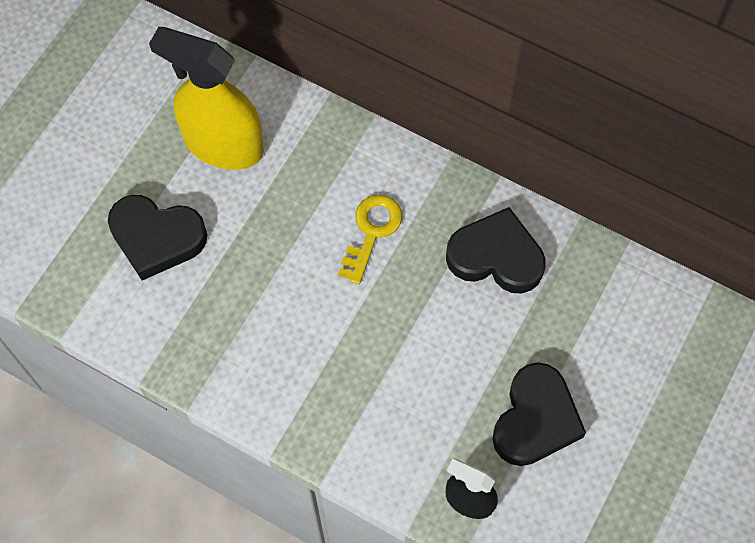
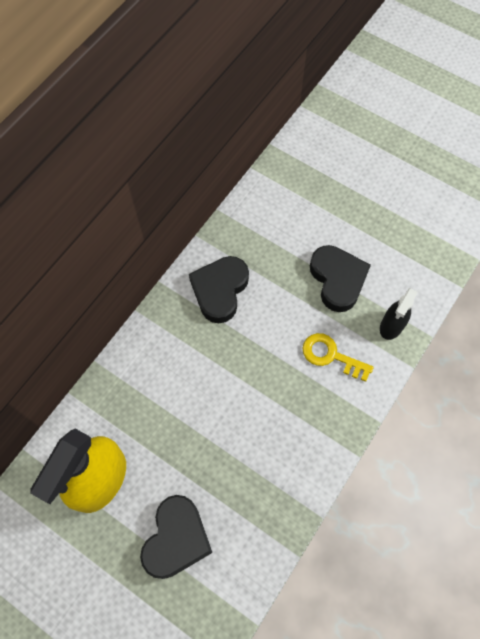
camera: 85 degrees left, 0 degrees up
yellow key [338,195,402,284] -> yellow key moved to [302,333,374,382]
black heart [492,362,586,466] -> black heart turned 45 degrees clockwise [310,245,371,312]

